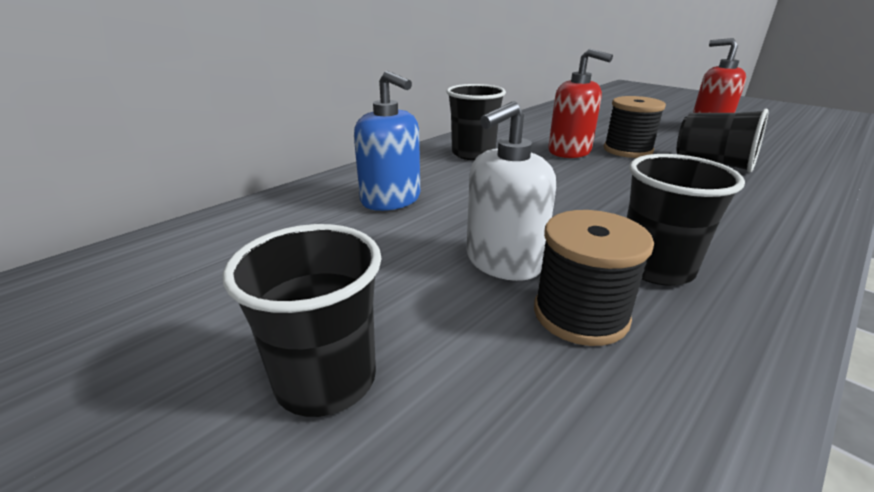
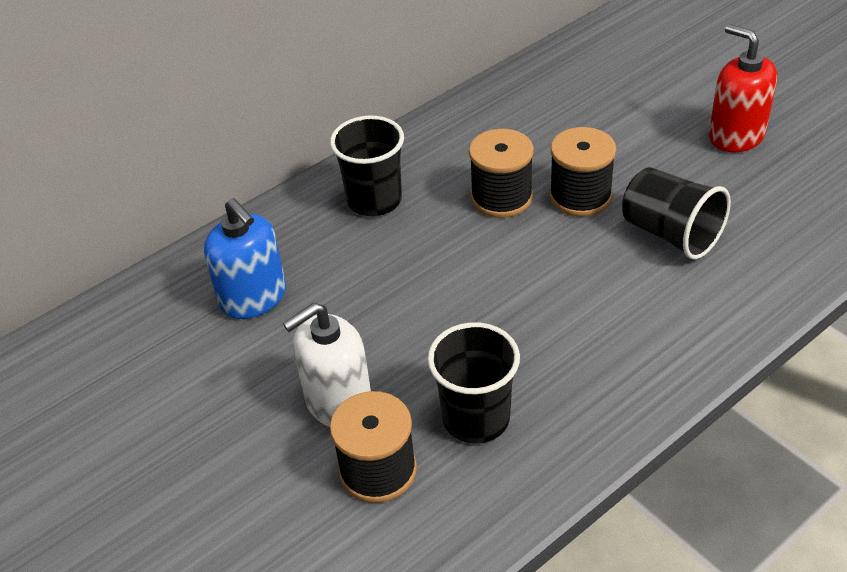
camera: 10 degrees right, 15 degrees up
black cup [223,224,382,417] -> none
red soap dispenser [548,48,613,158] -> black spool [469,129,534,218]

